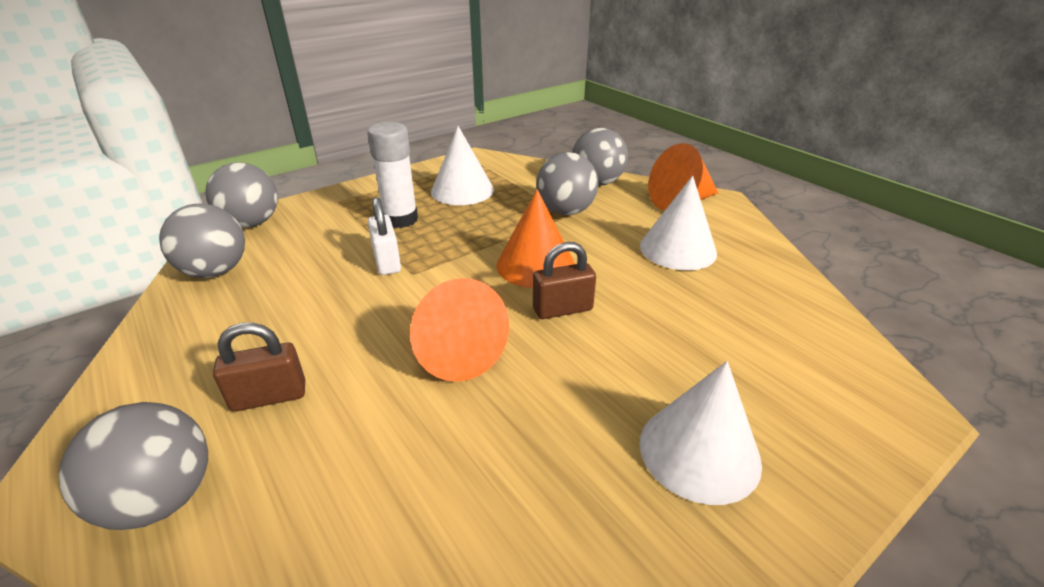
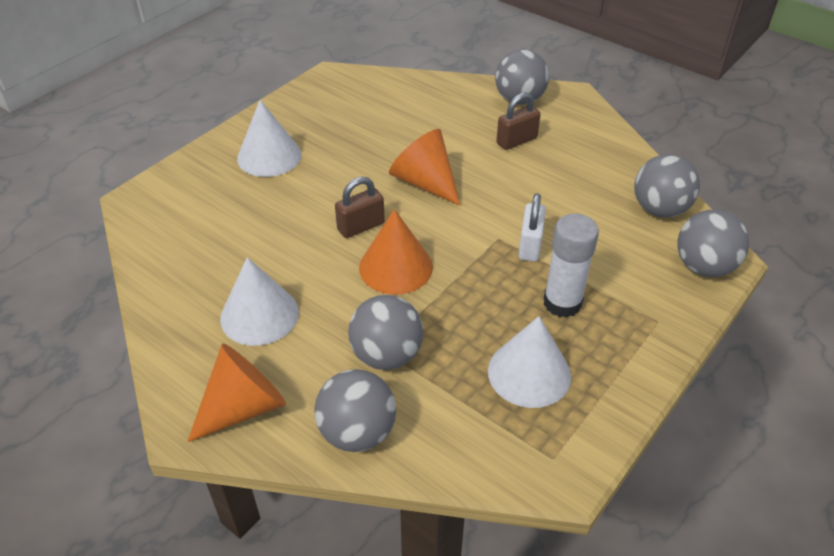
camera: 165 degrees right, 10 degrees up
white padlock [368,197,401,275] -> white padlock turned 45 degrees clockwise [518,193,546,262]

